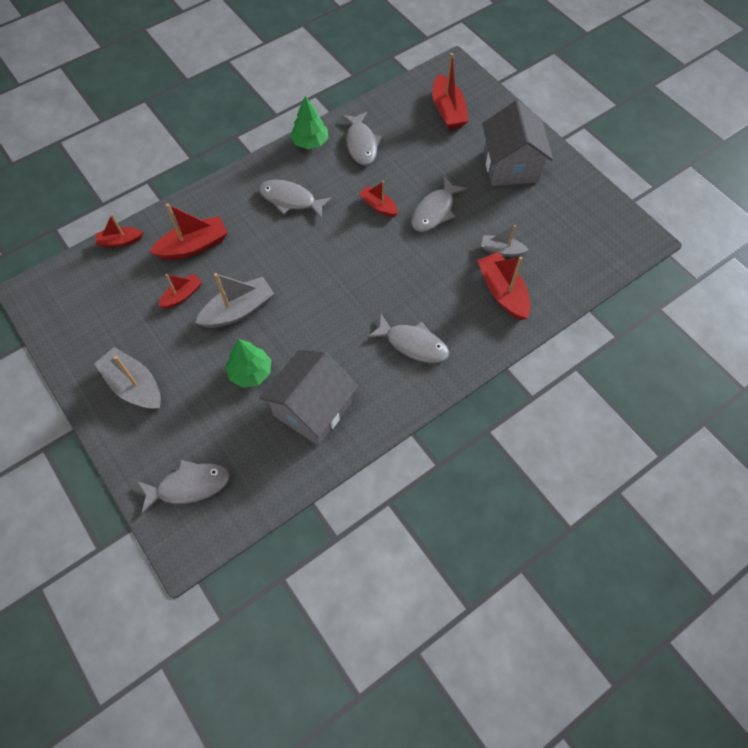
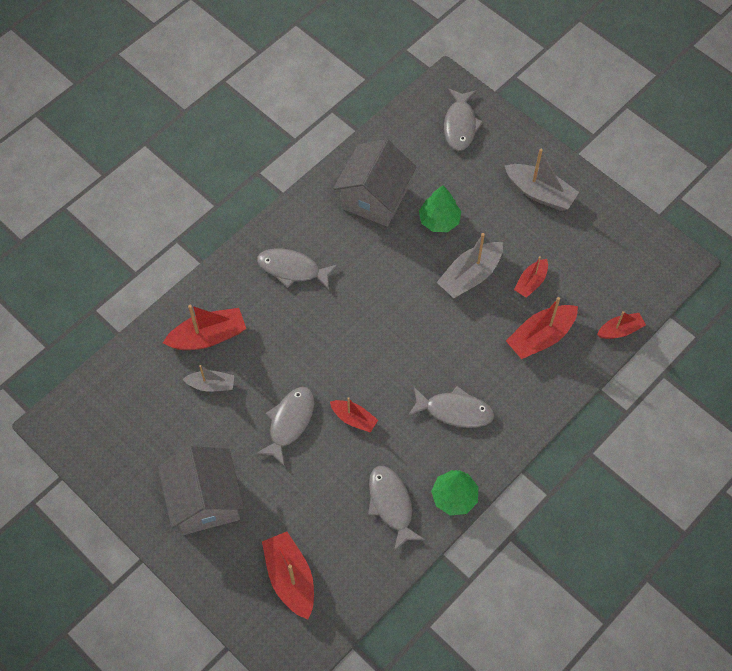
camera: 170 degrees right, 0 degrees up
grey fish [137,460,230,514] -> grey fish turned 60 degrees counterclockwise [444,89,483,151]
red boat [477,252,530,320] -> red boat turned 75 degrees counterclockwise [163,305,246,350]

